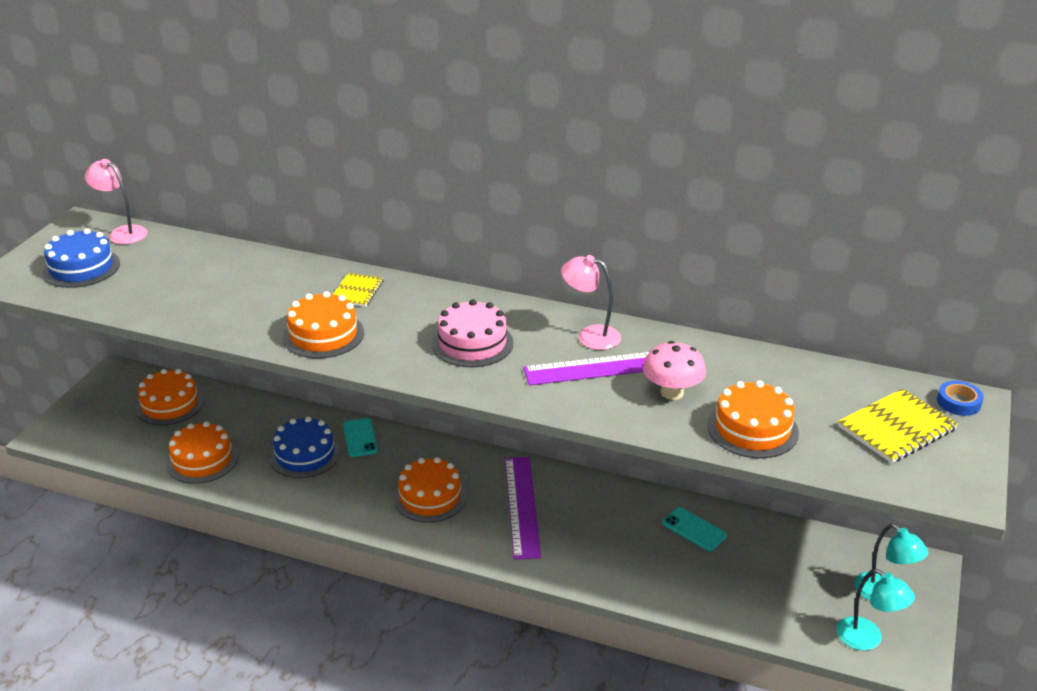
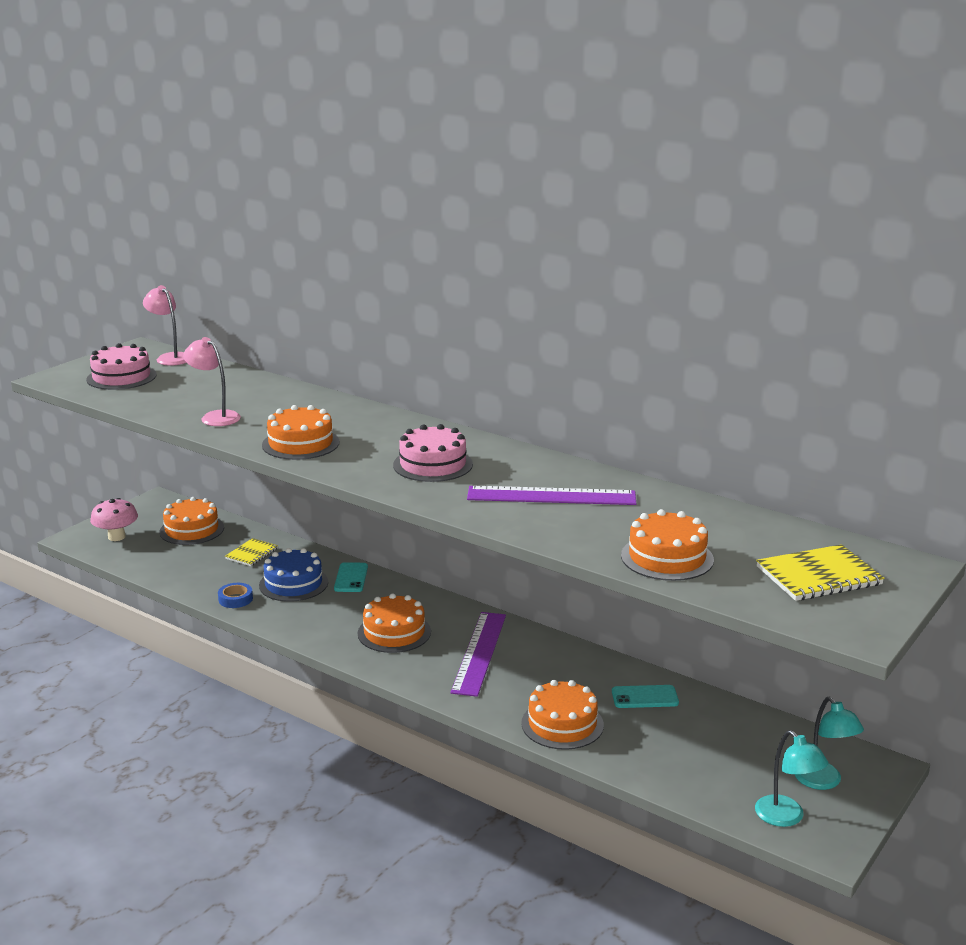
camera: 15 degrees right, 10 degrees down
blue cake [42,229,120,288] -> pink cake [86,343,157,390]
orange cake [166,421,238,484] -> orange cake moved to [521,680,604,750]
yellow notebook [334,273,383,307] -> yellow notebook moved to [225,538,278,566]
pink lamp [561,255,621,350] -> pink lamp moved to [183,337,241,426]
pink mushroom [643,341,706,400] -> pink mushroom moved to [90,498,138,541]
turquoise phone [663,507,727,551] -> turquoise phone turned 60 degrees counterclockwise [612,685,679,708]
blue tape [937,381,984,416] -> blue tape moved to [218,583,253,608]

